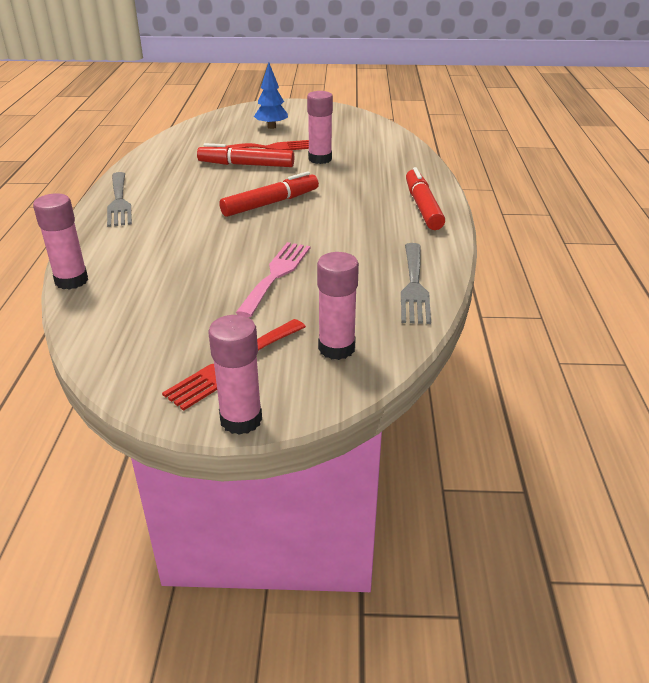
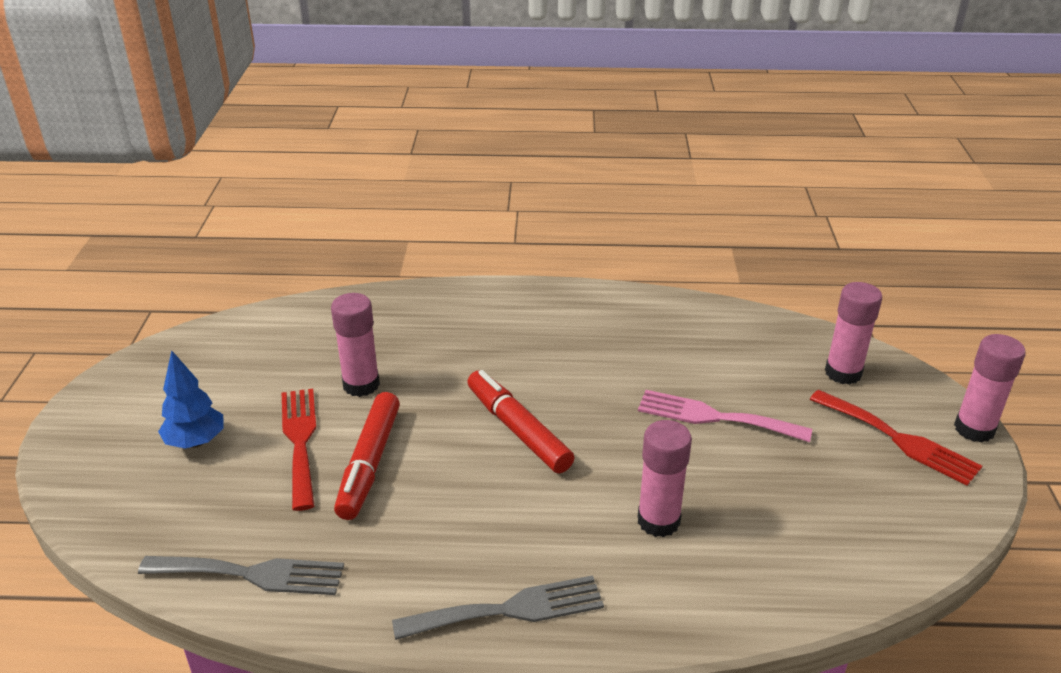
camera: 90 degrees left, 0 degrees up
pink glue stick [33,193,88,290] -> pink glue stick moved to [638,420,692,537]
grey fork [401,243,431,324] -> grey fork moved to [138,556,344,595]
red marker [406,167,445,230] -> none

